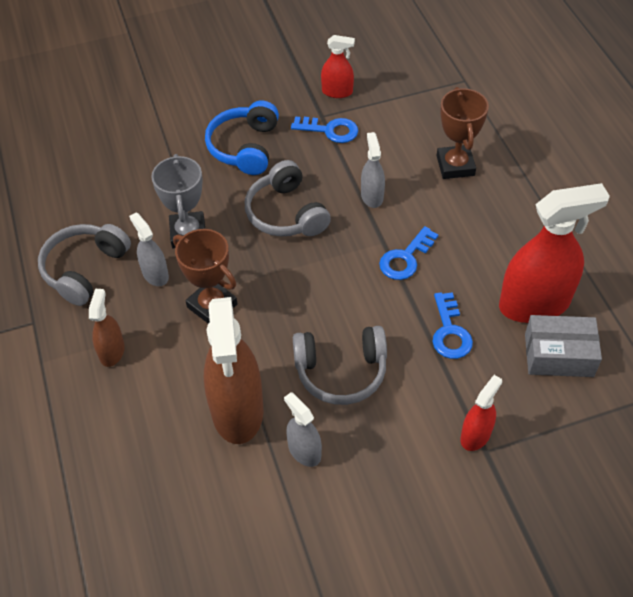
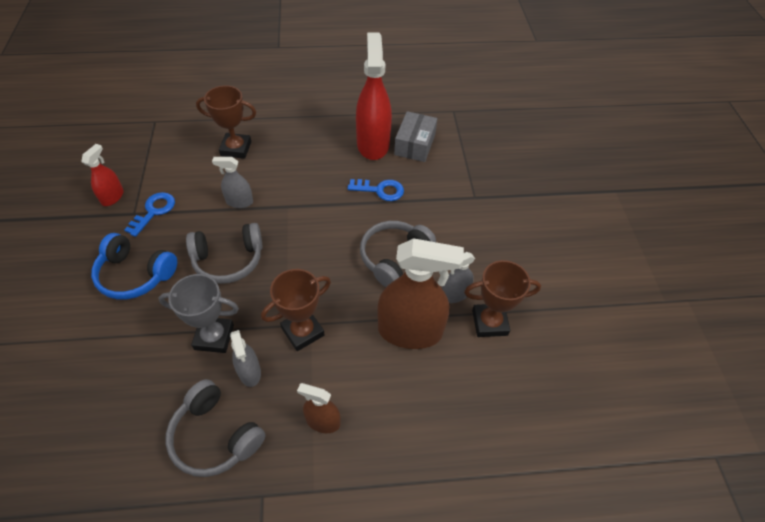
camera: 80 degrees left, 0 degrees up
grey spray bottle [129,212,169,286] -> grey spray bottle turned 90 degrees counterclockwise [230,330,261,387]
grey headphones [293,326,387,405] -> grey headphones turned 150 degrees counterclockwise [360,221,436,287]
blue key [379,226,438,280] -> none
red spray bottle [460,375,502,451] -> none
none -> brown trophy [464,260,541,337]

